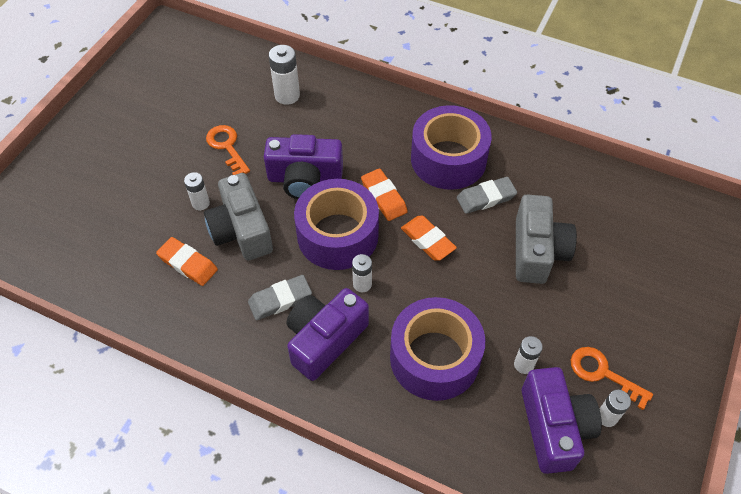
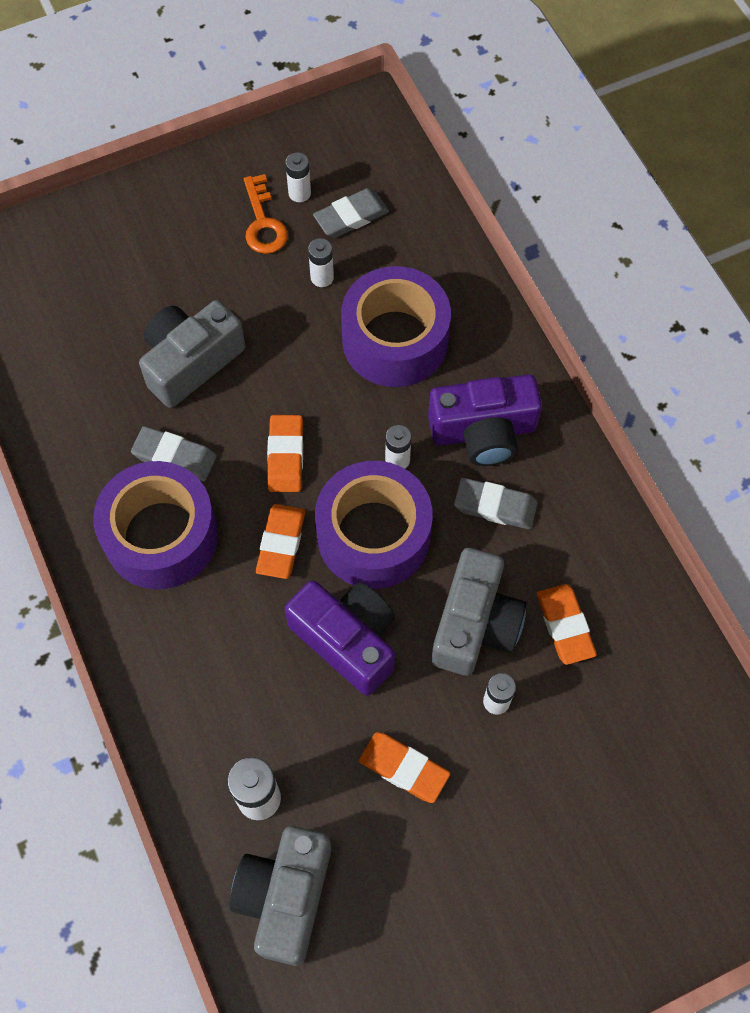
camera: 140 degrees left, 10 degrees up
orange key [206,125,250,175] -> orange eraser [359,732,450,803]
purple camera [522,367,602,474] -> grey eraser [313,188,389,238]
none -> grey camera [230,826,331,966]

